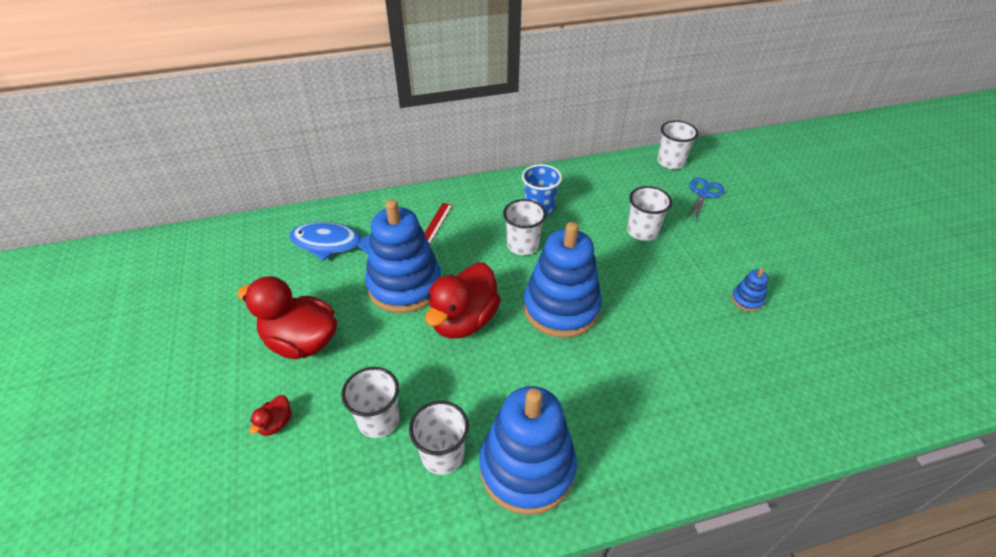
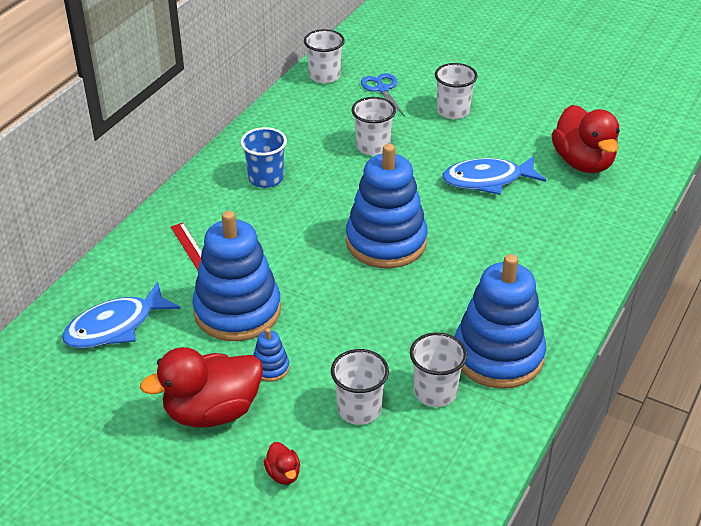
camera: 45 degrees left, 5 degrees down
red duck [425,263,501,339] -> red duck moved to [552,105,620,173]
white cup [503,199,546,255] -> white cup moved to [435,63,478,119]
blue stacking toy [731,268,768,312] -> blue stacking toy moved to [253,328,290,382]
none -> blue fish [442,156,546,195]

